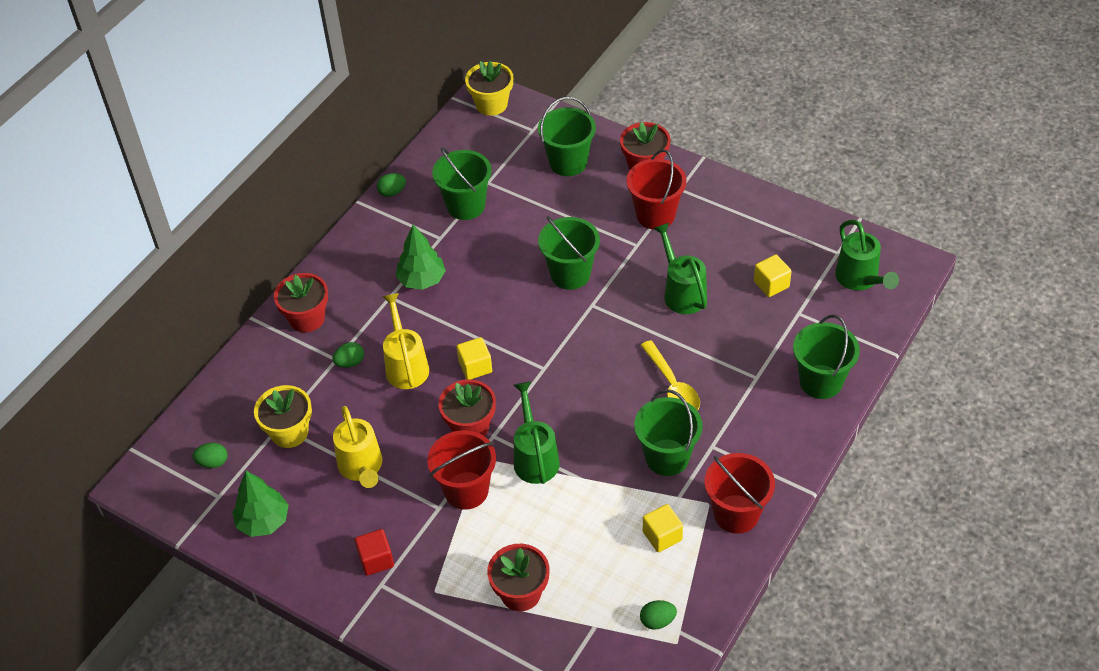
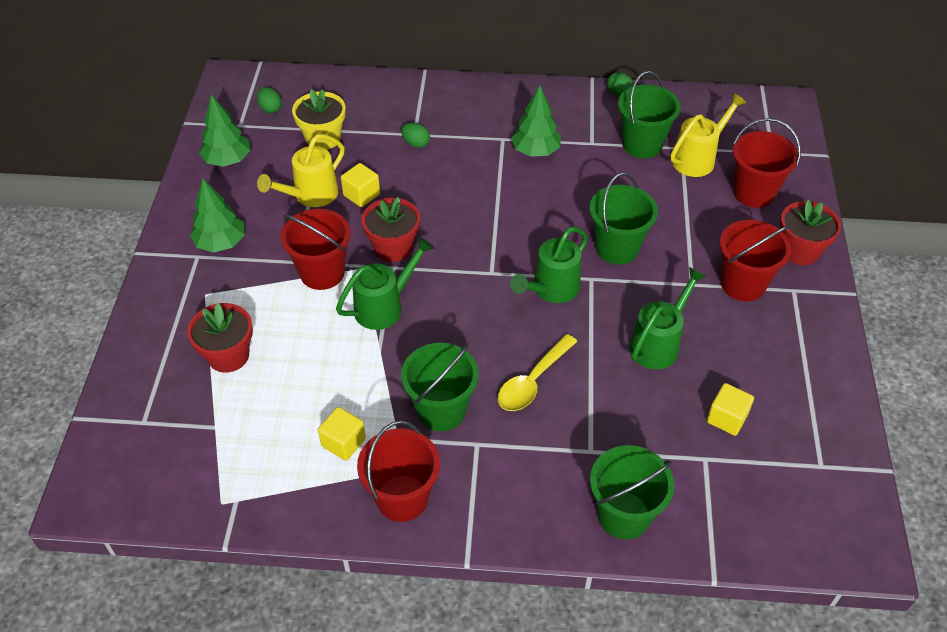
camera: 60 degrees right, 0 degrees up
red flower pot [274,273,328,332] -> none
red cube [355,529,394,576] -> green tree [190,179,245,253]
yellow watering can [382,293,429,389] -> yellow watering can moved to [670,93,747,177]
yellow cube [457,337,492,380] -> yellow cube moved to [341,163,380,207]
yellow flower pot [465,61,513,116] -> none
green bucket [538,97,596,176] -> red bucket [733,118,801,208]
green egg [640,600,677,630] -> none
green watering can [835,220,899,291] -> green watering can moved to [510,226,588,303]

